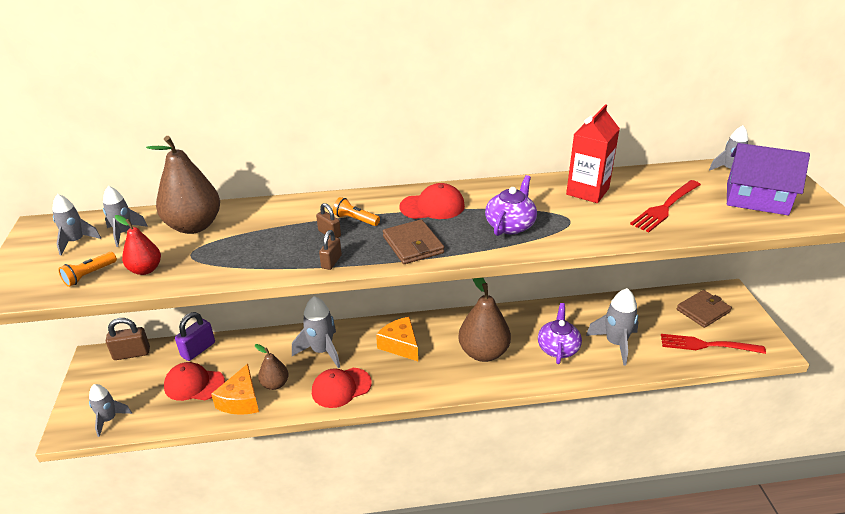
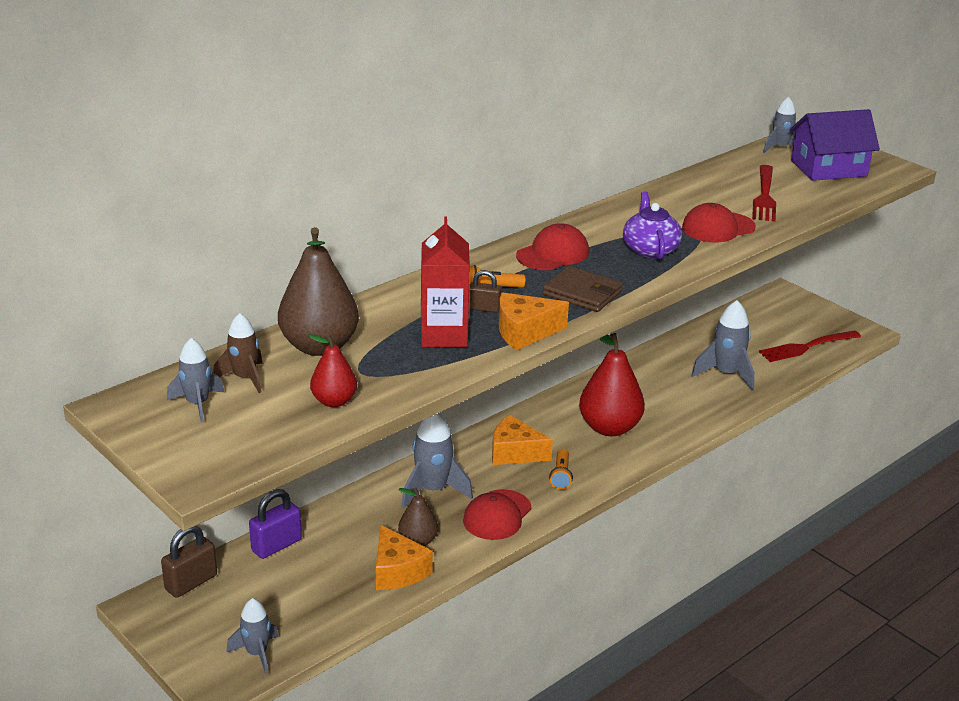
camera: 35 degrees left, 5 degrees down
orange flashlight [58,252,117,287] -> orange flashlight moved to [549,449,573,490]
grey rocket [103,186,148,247] -> brown rocket [213,313,263,393]
red cap [164,362,225,401] -> red cap moved to [682,203,756,242]
purple padlock [175,312,215,361] -> purple padlock turned 45 degrees clockwise [249,489,302,559]
brown padlock [319,230,342,270] -> orange cheese [499,292,569,350]
brown pear [458,278,511,362] -> red pear [579,333,645,436]
purple teapot [538,303,582,364] -> none
red carton [566,104,620,203] -> red carton moved to [421,216,470,347]
brown wallet [677,290,732,328] -> none

